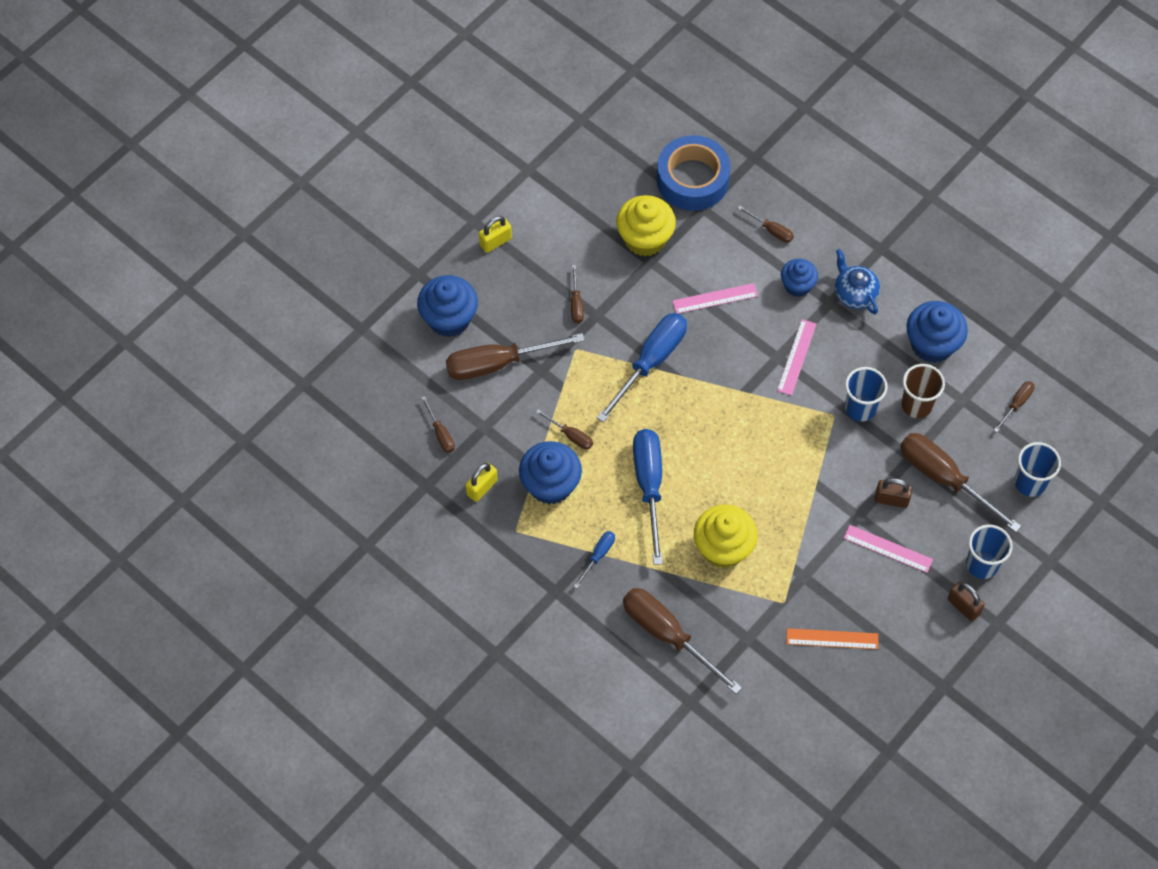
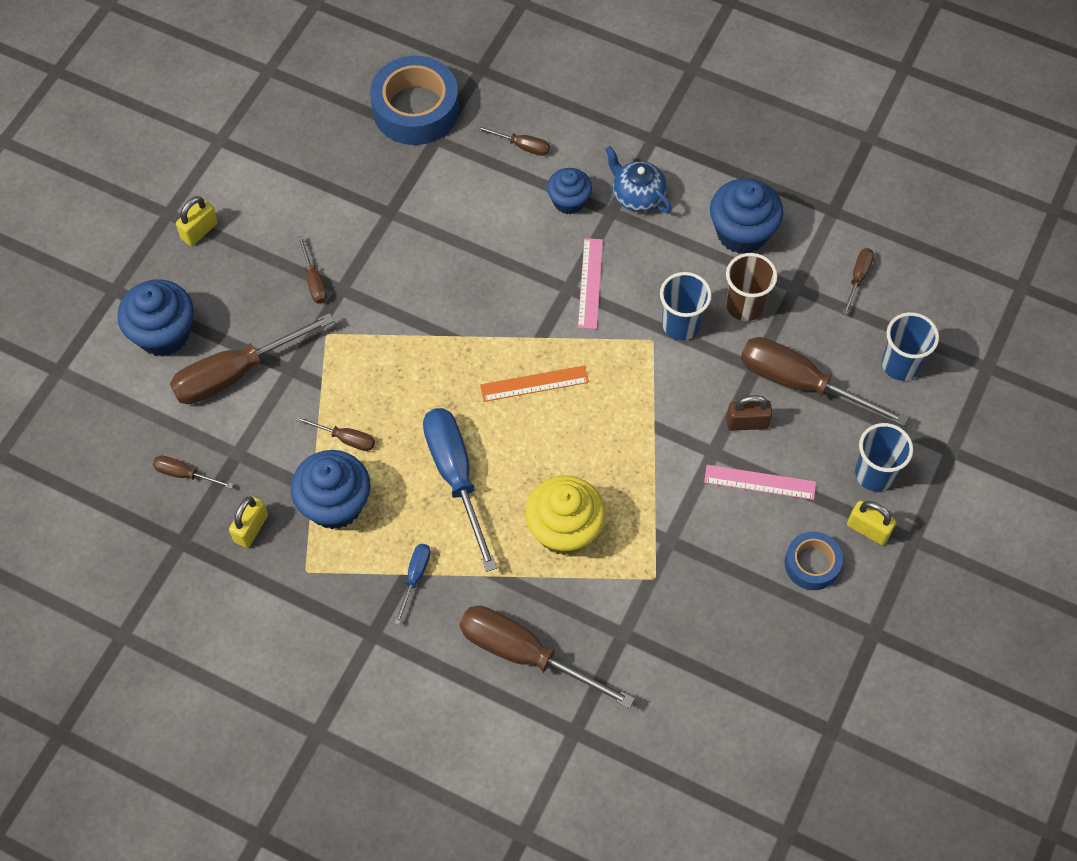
camera: 15 degrees left, 0 degrees up
brown screwdriver [421,396,455,453] -> brown screwdriver turned 150 degrees clockwise [153,455,233,489]
blue screwdriver [597,313,687,423] -> none
yellow cupcake [616,195,676,257] -> none
pink ruler [672,283,758,314] -> none
orange ruler [787,628,878,649] -> orange ruler moved to [480,366,589,402]
brown padlock [948,582,985,621] -> yellow padlock [847,501,896,545]
none -> blue tape [784,532,843,590]

